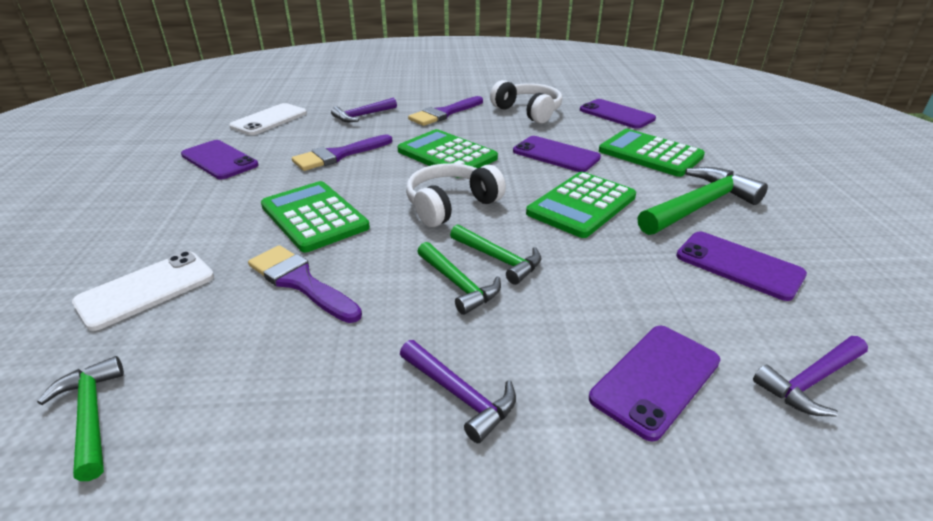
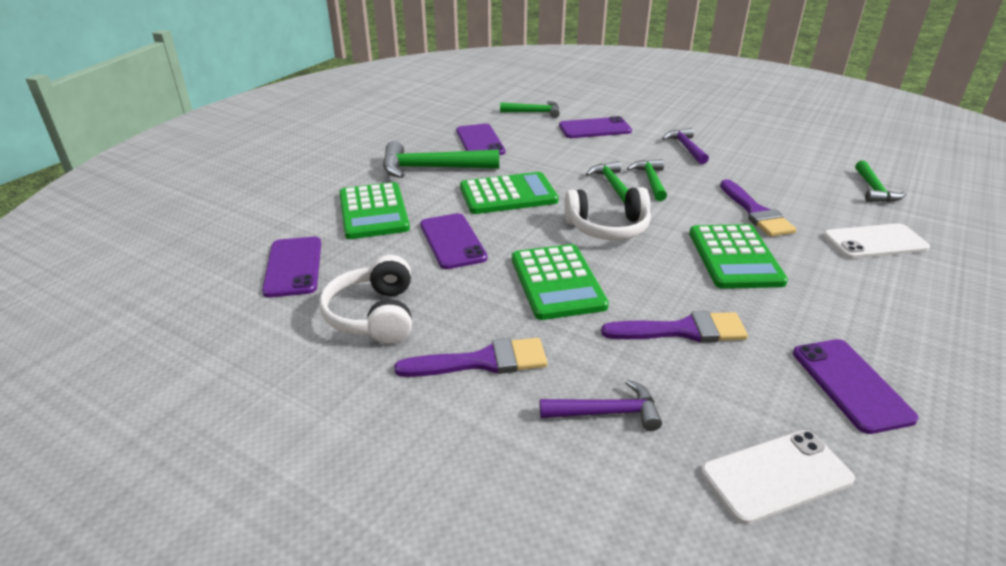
camera: 145 degrees left, 0 degrees up
purple hammer [753,336,868,416] -> green hammer [500,101,560,118]

